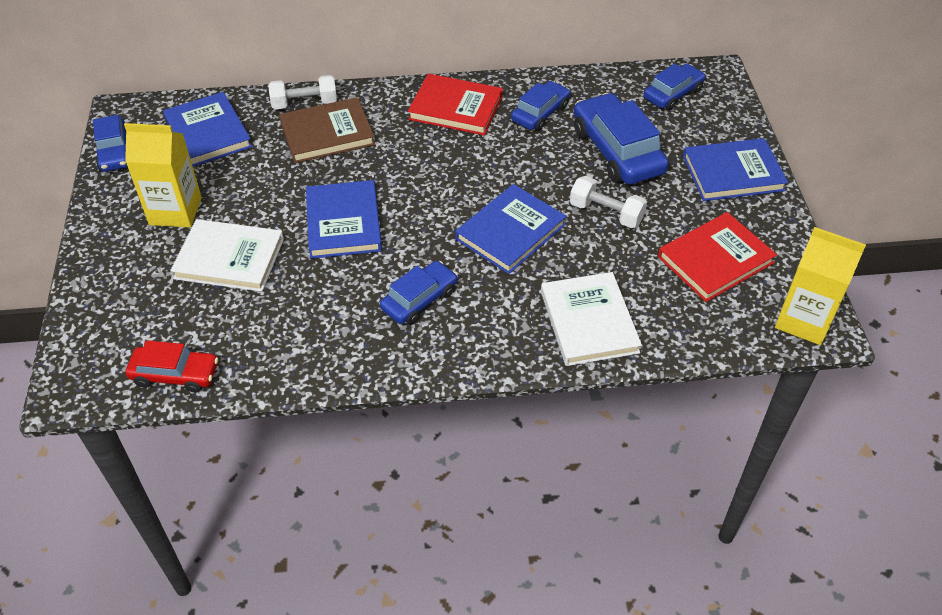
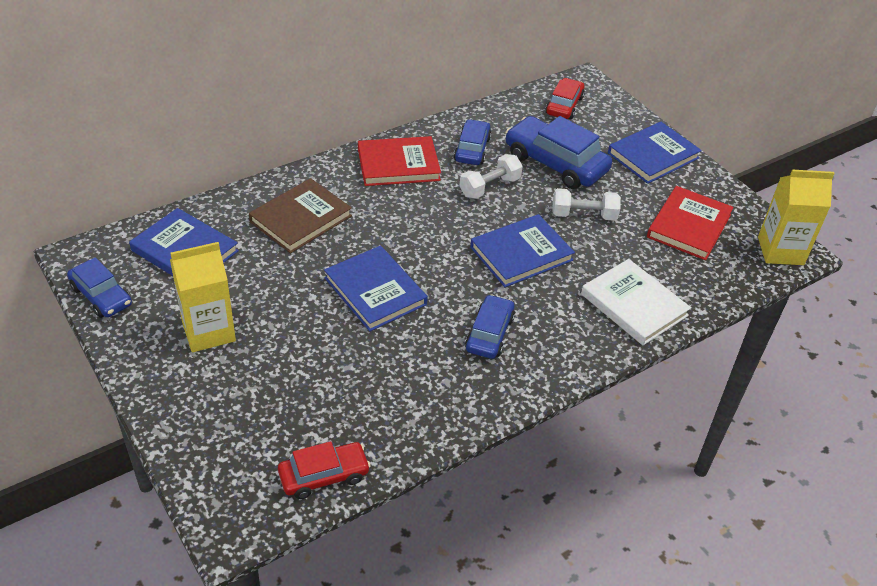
camera: 30 degrees left, 5 degrees down
white book [170,219,284,292] -> none
white dumbbell [268,75,337,109] -> white dumbbell moved to [460,154,523,199]
blue book [455,184,567,274] -> blue book turned 45 degrees clockwise [470,214,575,287]
blue car [644,64,705,110] -> red car [545,78,585,119]

